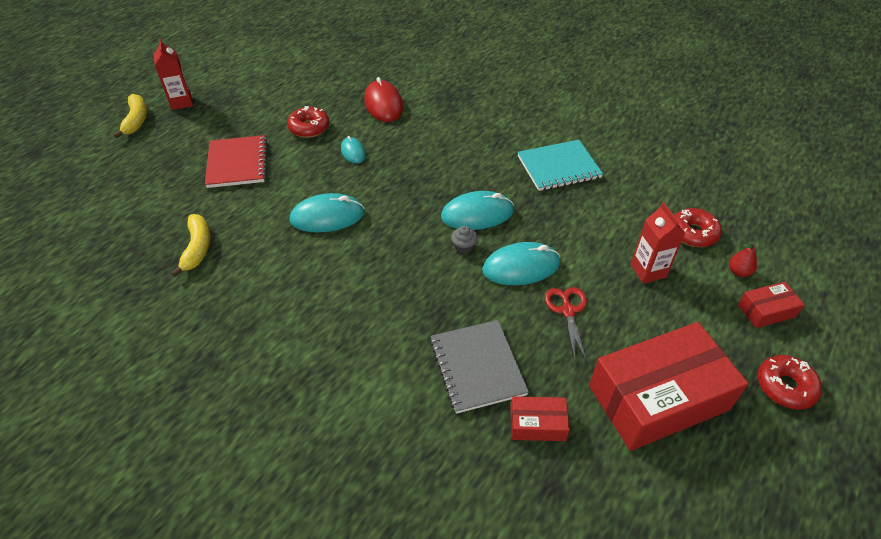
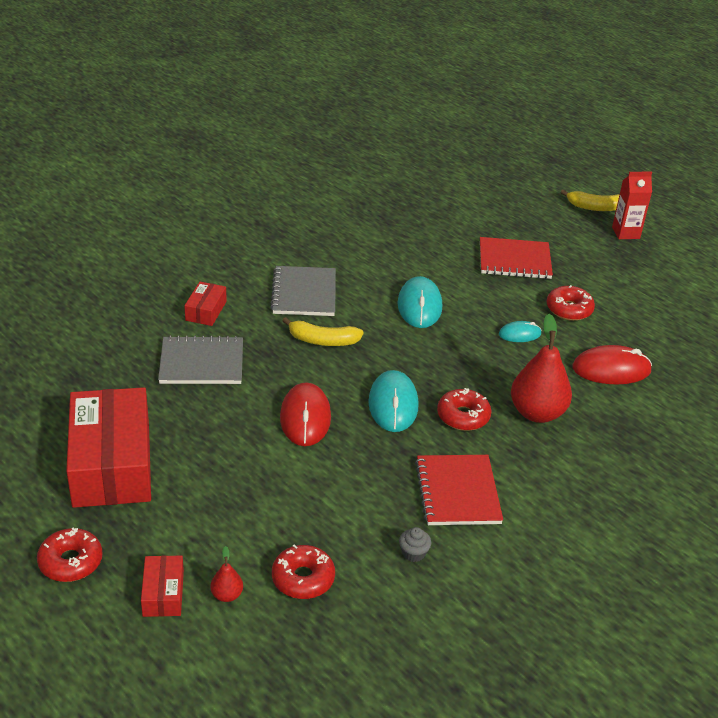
camera: 100 degrees right, 10 degrees down
yellow banana [171,214,210,277] -> yellow banana moved to [283,317,364,346]
grey cupcake [451,226,477,254] -> grey cupcake moved to [399,527,431,562]
turquoise mouse [482,242,560,285] -> red mouse [280,382,331,446]
red box [510,396,570,441] -> red box moved to [184,282,227,326]
turquoise notebook [518,140,603,191] -> red notebook [415,455,503,525]
red scissors [545,287,587,362] -> none
red carton [630,202,686,284] -> none
none -> grey notebook [270,266,336,316]
none -> red donut [437,388,491,431]
none -> red pear [511,314,572,423]

